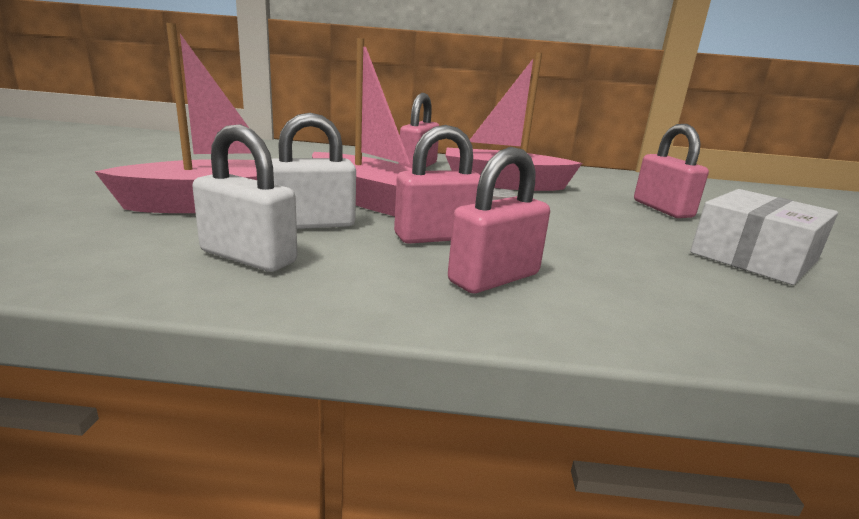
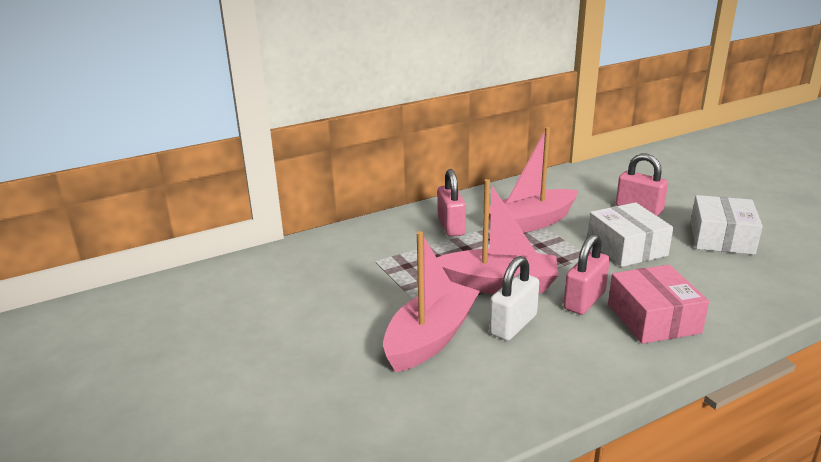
camera: 30 degrees left, 5 degrees up
white padlock [192,124,298,272] -> none
pink padlock [448,147,550,293] -> pink box [608,265,709,344]
none -> white box [587,202,673,267]

